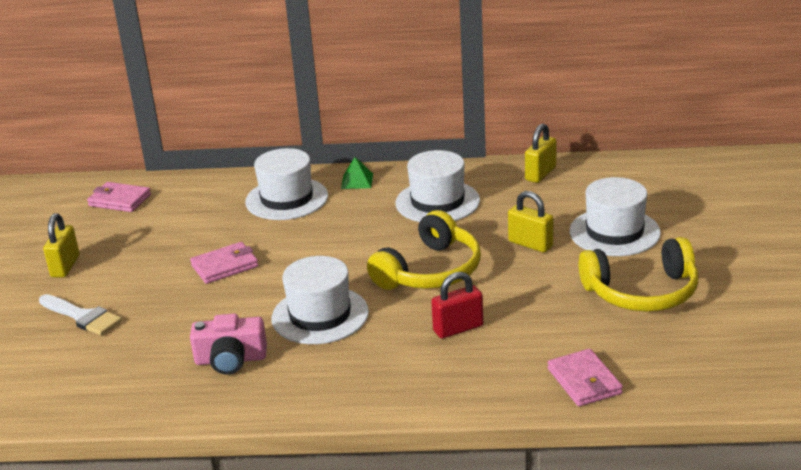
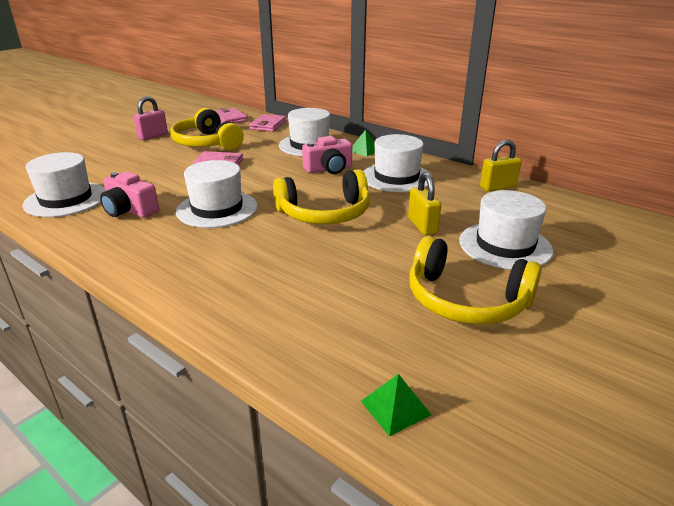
camera: 35 degrees right, 0 degrees up
white brush [39,294,122,336] -> none
yellow padlock [43,213,80,277] -> pink padlock [133,97,168,140]
red padlock [431,272,483,339] -> none
pink wallet [548,349,623,407] -> pink wallet moved to [249,114,287,132]
none -> white hat [22,152,105,217]
none -> yellow headphones [170,108,244,150]
none -> pink camera [302,136,352,174]
none -> green pyramid [361,374,431,436]

